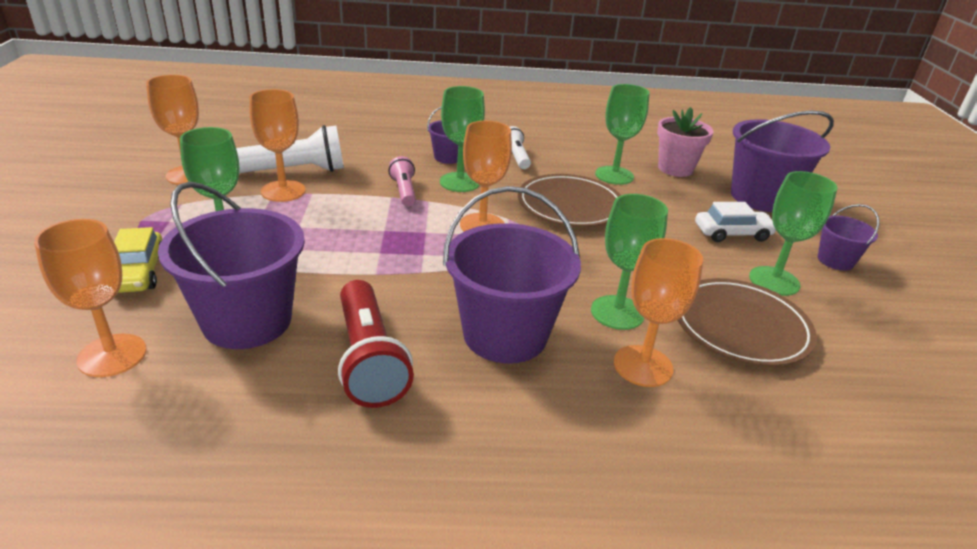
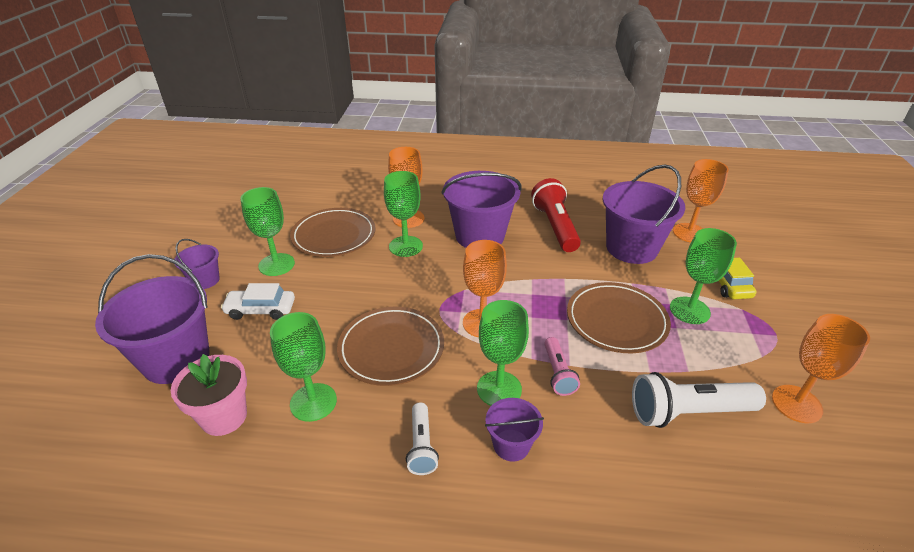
camera: 170 degrees left, 5 degrees up
orange goblet [249,89,306,202] -> none
none -> brown plate [567,282,671,353]

